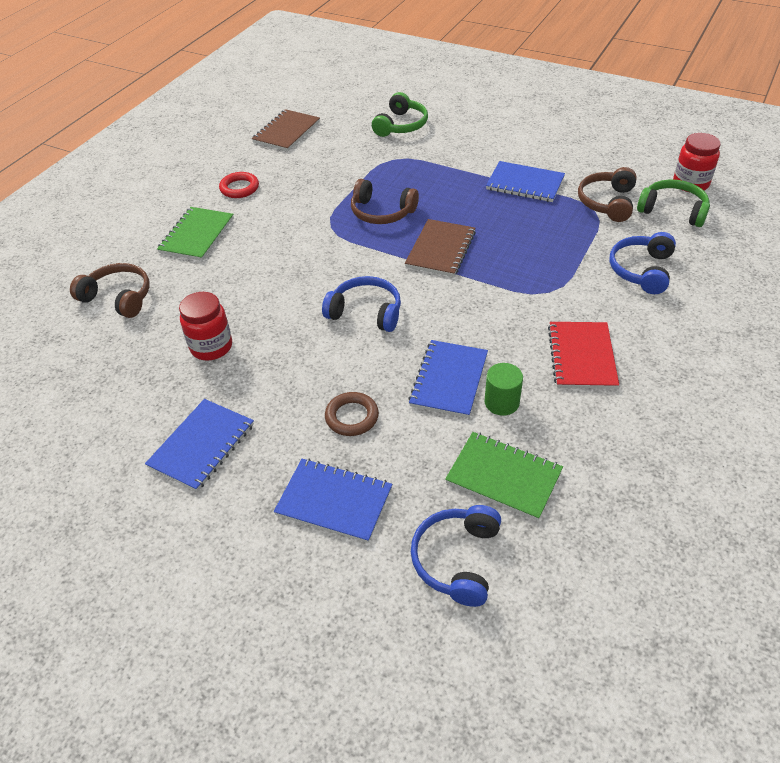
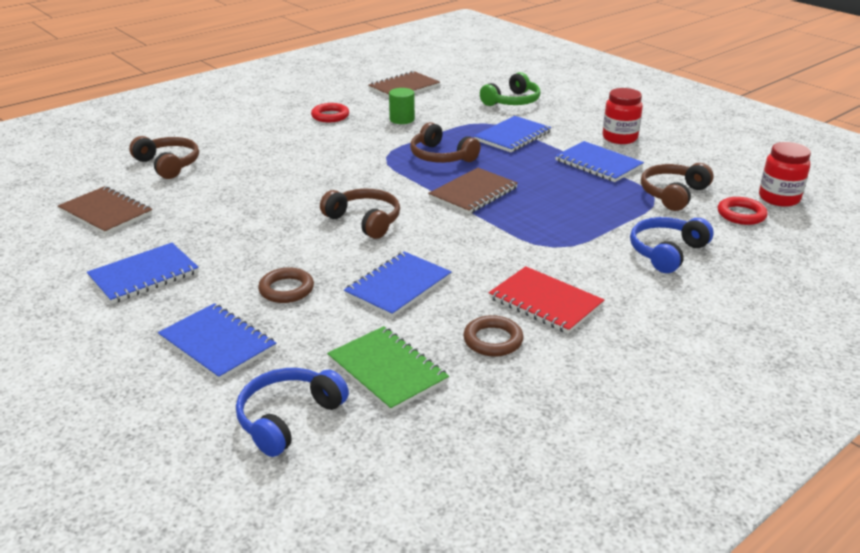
camera: 20 degrees right, 15 degrees down
green notebook [157,207,234,260] -> none
red jar [179,292,232,361] -> red jar moved to [603,88,643,144]
blue headphones [322,276,401,332] -> brown headphones [320,188,400,239]
green cylinder [484,363,523,416] -> green cylinder moved to [389,88,415,124]
red notebook [548,322,619,389] -> red notebook turned 75 degrees counterclockwise [489,266,604,334]
green headphones [637,180,710,227] -> red ring [718,197,768,225]
none -> brown notebook [58,186,152,235]
none -> brown ring [463,315,523,357]
none -> blue notebook [474,116,551,152]

